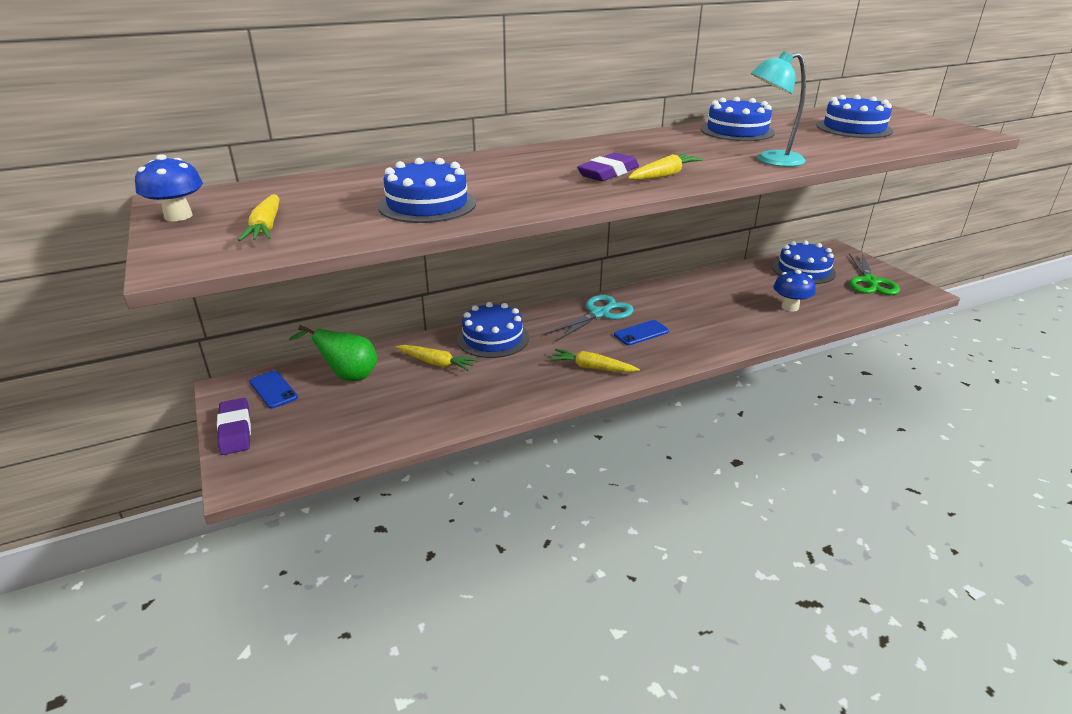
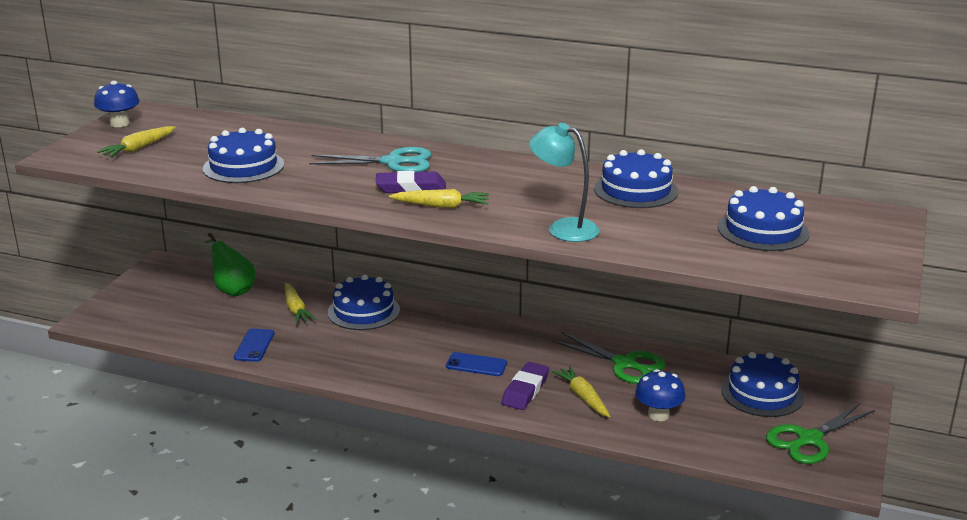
camera: 45 degrees right, 5 degrees down
purple eraser [217,398,251,455] -> purple eraser moved to [501,362,549,410]
blue phone [249,371,298,409] -> blue phone moved to [234,329,274,362]
turquoise scissors [545,295,634,341] -> turquoise scissors moved to [309,147,431,172]
yellow carrot [550,349,640,373] -> yellow carrot moved to [552,366,610,417]
none -> green scissors [552,332,665,384]

